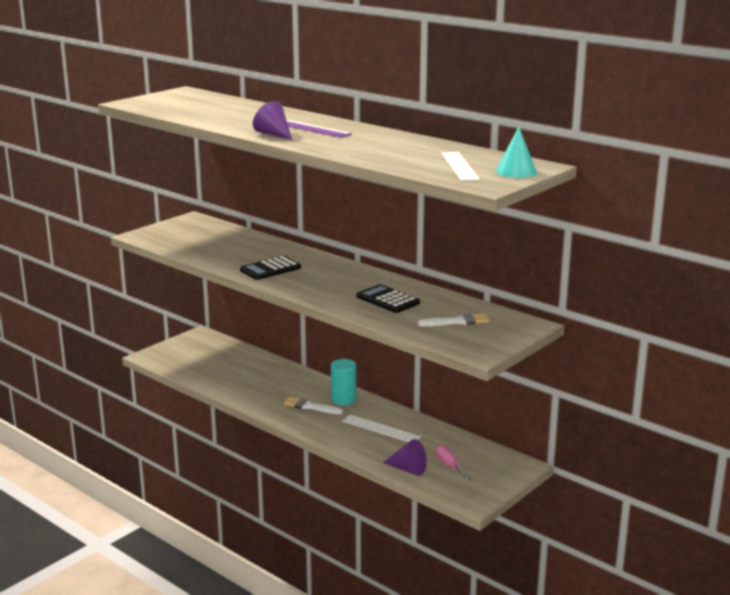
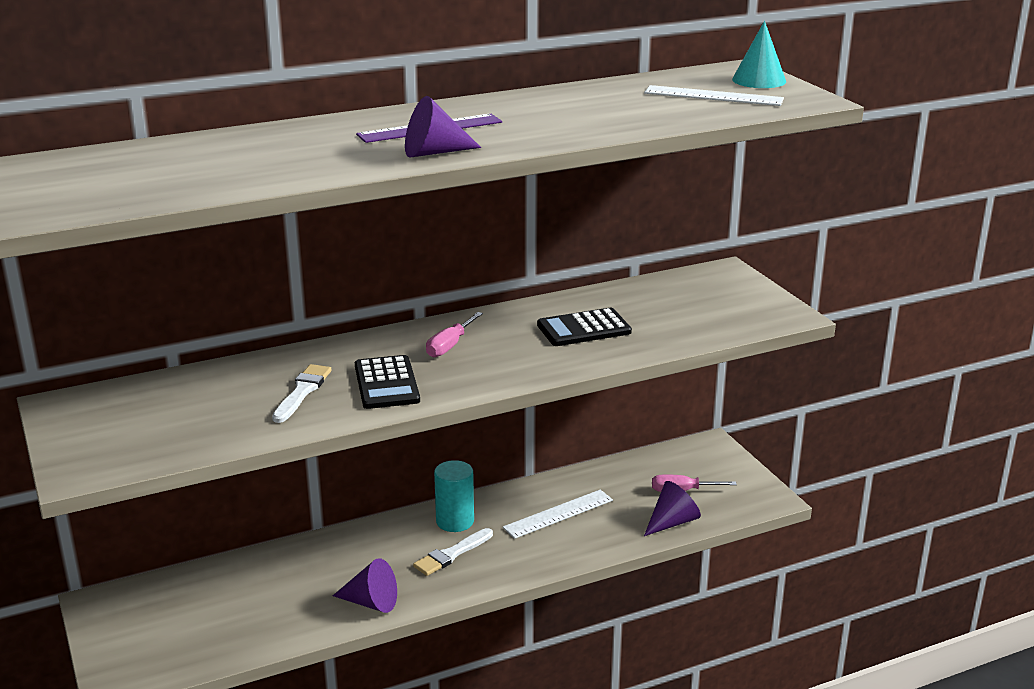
camera: 65 degrees left, 5 degrees up
white brush [418,313,489,326] -> white brush moved to [272,364,332,423]
none -> purple cone [333,558,397,613]
none -> pink screwdriver [426,312,483,357]

